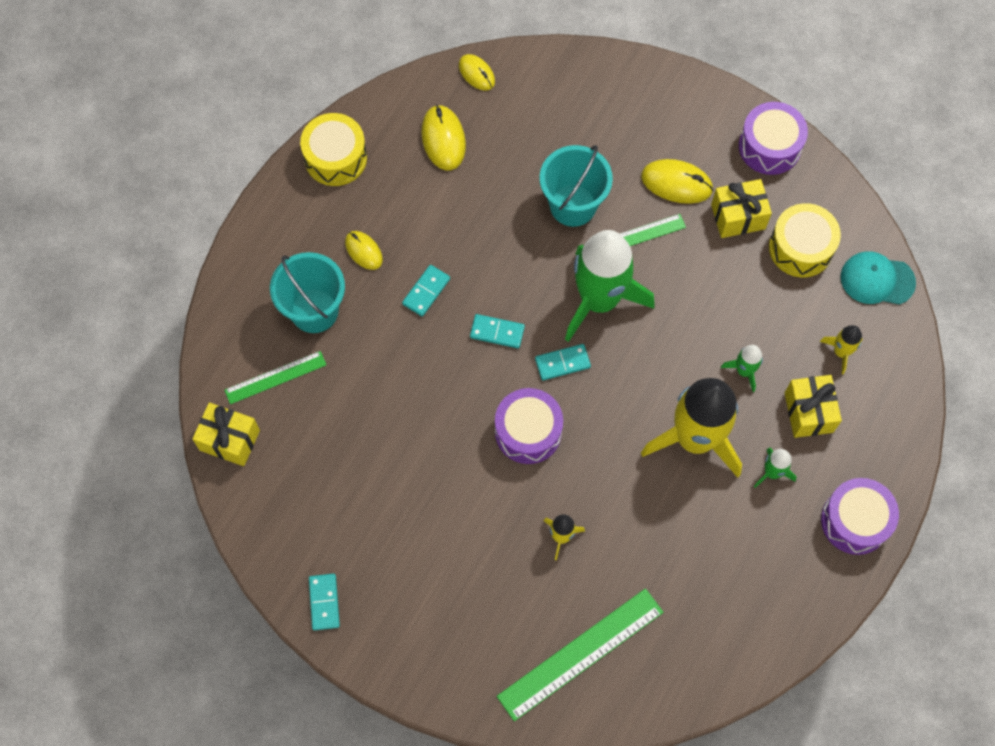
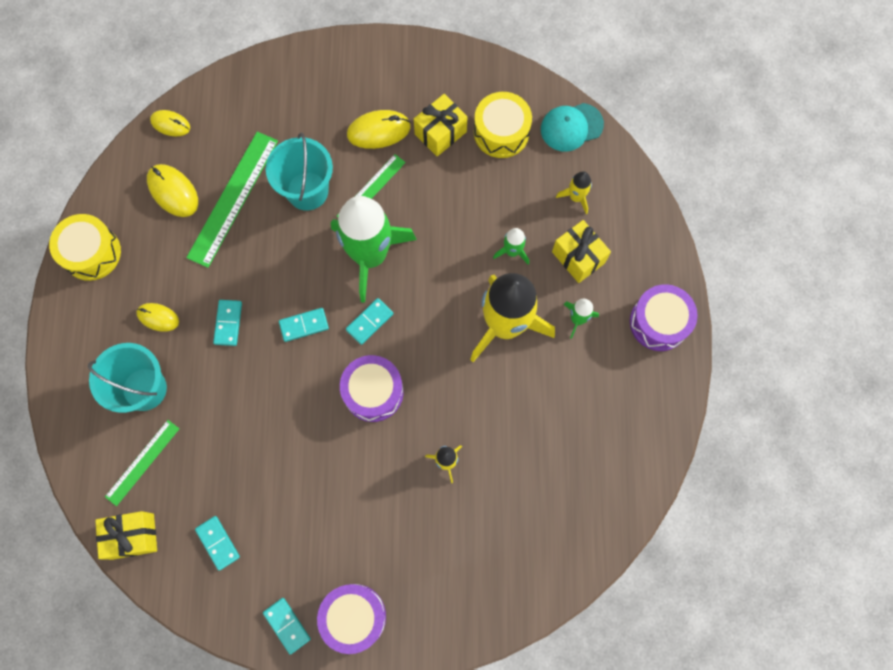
camera: 30 degrees left, 5 degrees up
green ruler [497,588,664,721] -> green ruler moved to [186,132,278,268]
purple drum [739,102,808,175] -> purple drum moved to [317,584,386,654]
none -> turquoise domino [195,516,240,571]

